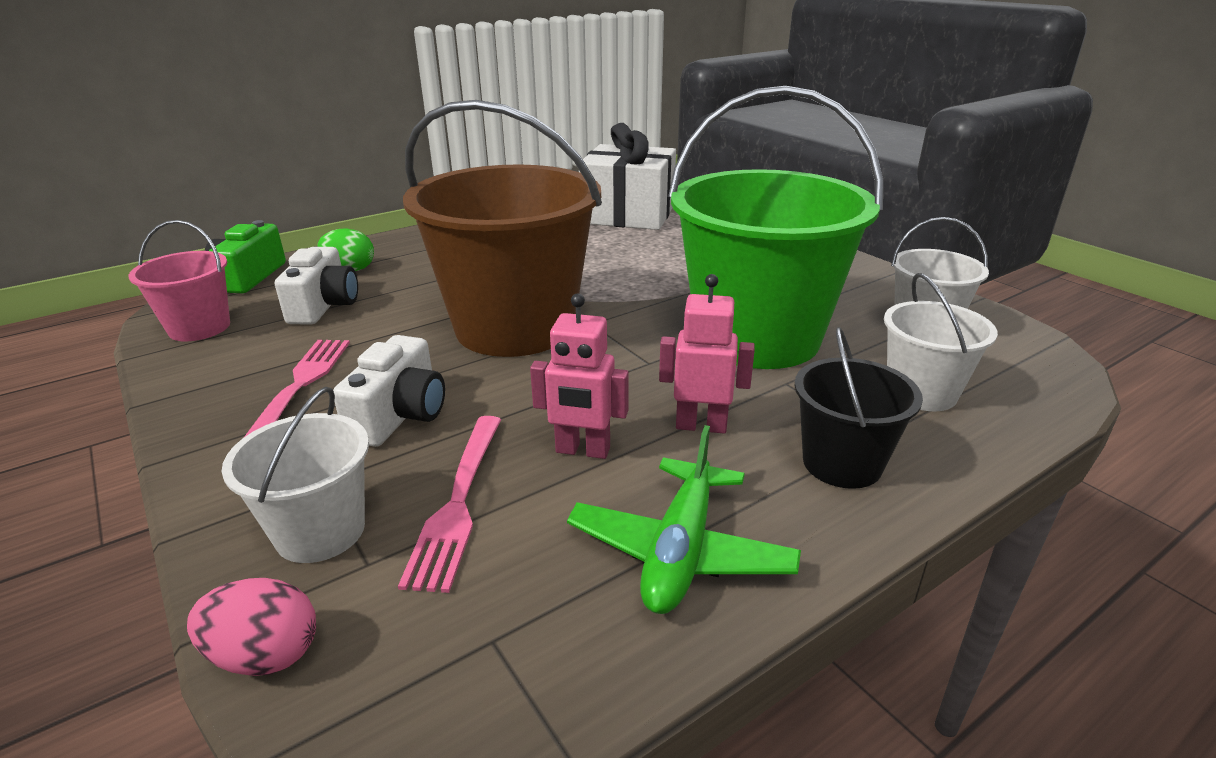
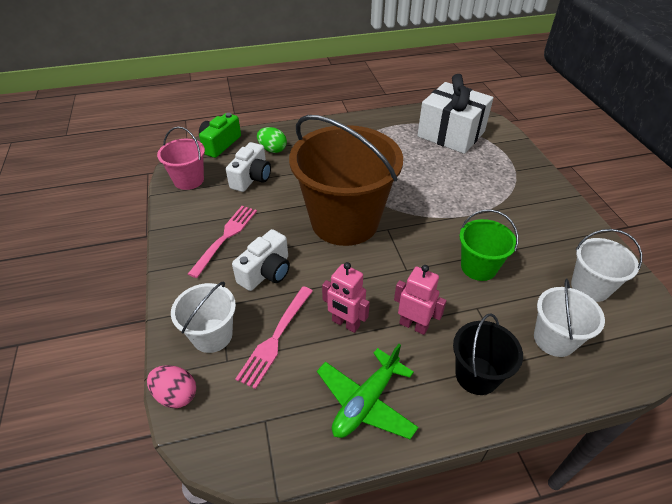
camera: 20 degrees right, 15 degrees up
green bucket [668,86,883,369] -> green bucket [460,209,518,281], size x0.48

